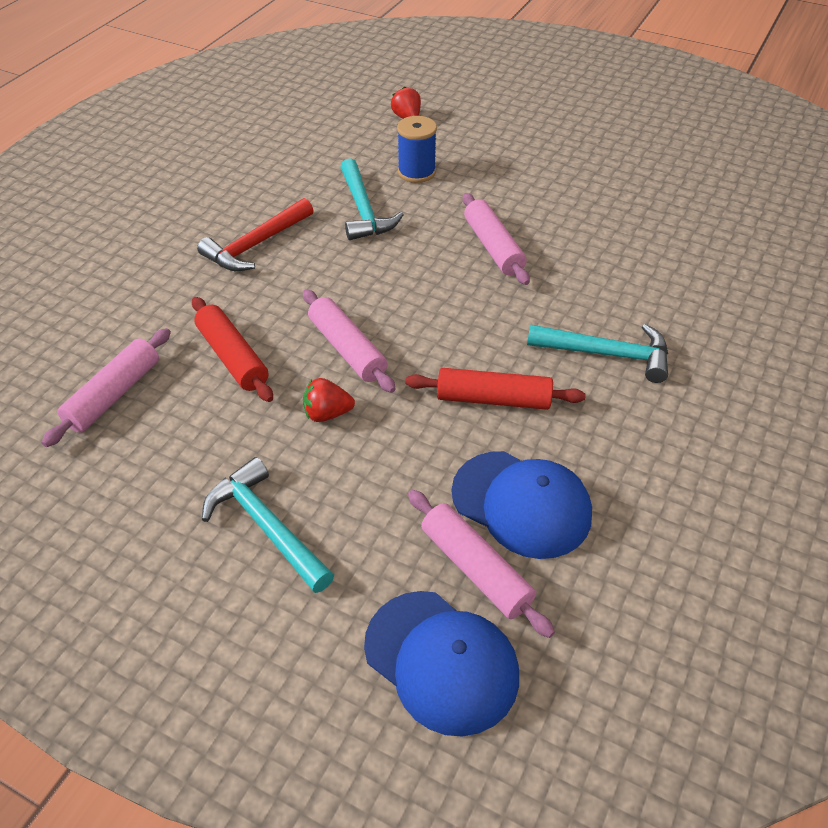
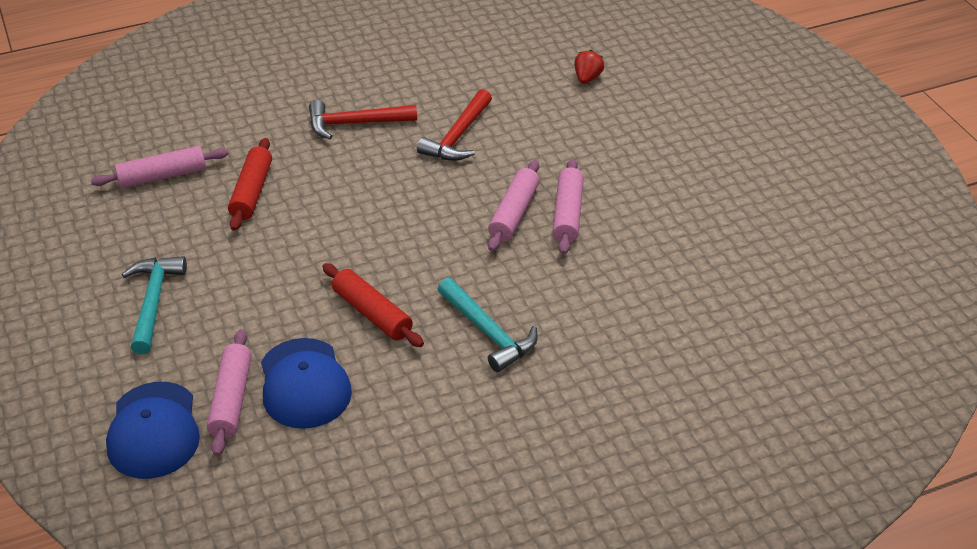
camera: 40 degrees right, 5 degrees down
pink rolling pin [303,289,396,393] -> pink rolling pin moved to [552,158,584,255]
red strawberry [303,378,355,422] -> none
turquoise hammer [340,159,403,240] -> red hammer [417,89,492,161]
blue spool [397,116,437,183] -> none

